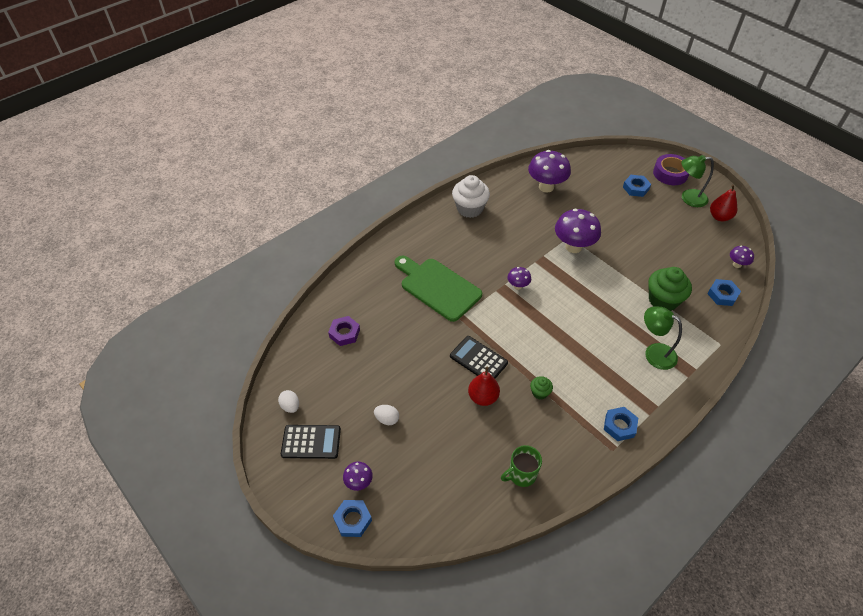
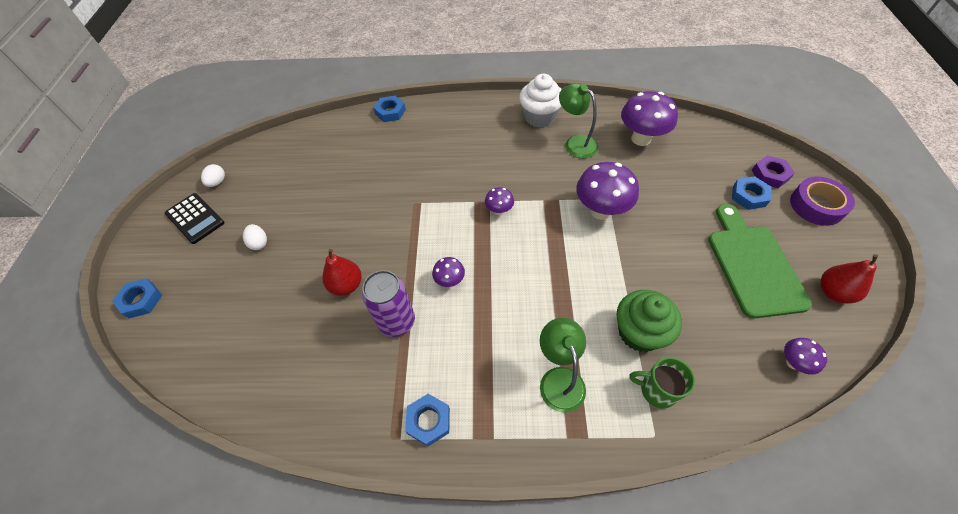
camera: 45 degrees right, 5 degrees up
purple nut [328,316,360,346] -> purple nut moved to [752,155,795,188]
purple mushroom [343,462,373,491] -> purple mushroom moved to [432,257,465,287]
green cutting board [395,256,482,322] -> green cutting board moved to [708,204,812,318]
black calculator [450,336,508,379] -> none
green mug [501,445,542,487] -> green mug moved to [629,357,695,409]
green cupcake [530,376,553,399] -> purple can [362,270,415,337]
green lamp [681,155,714,207] -> green lamp moved to [559,83,598,158]
blue nut [707,279,741,306] -> blue nut moved to [373,96,406,122]

